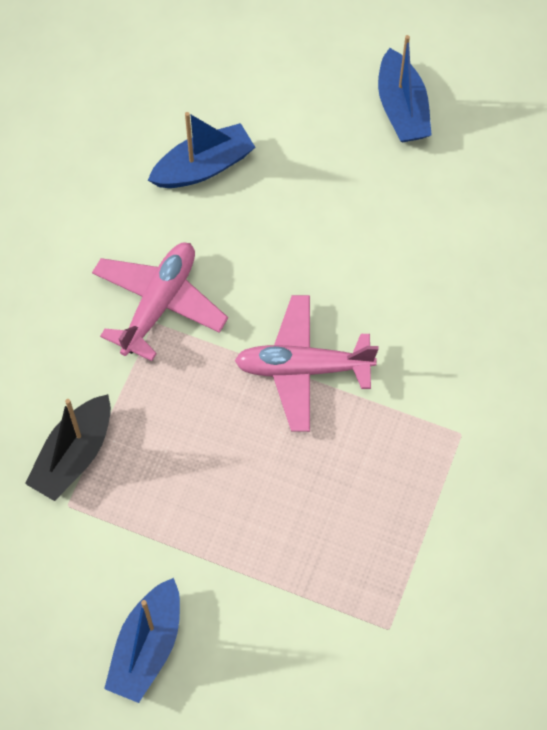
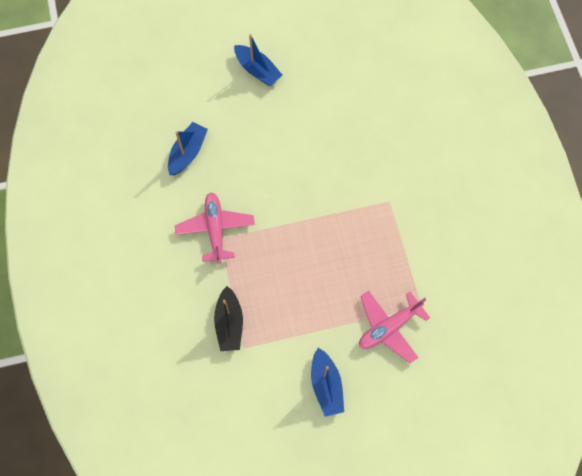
camera: 35 degrees left, 5 degrees up
pink plane [235,295,378,432] -> pink plane moved to [359,291,430,363]

